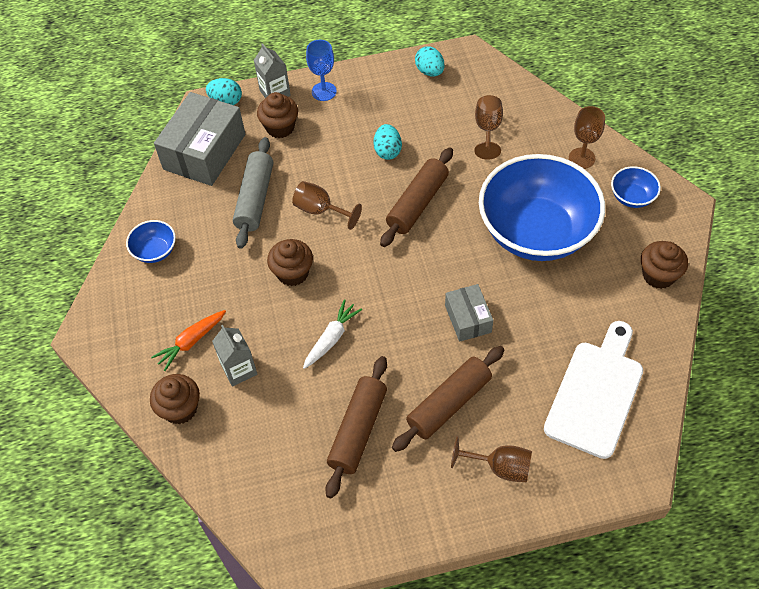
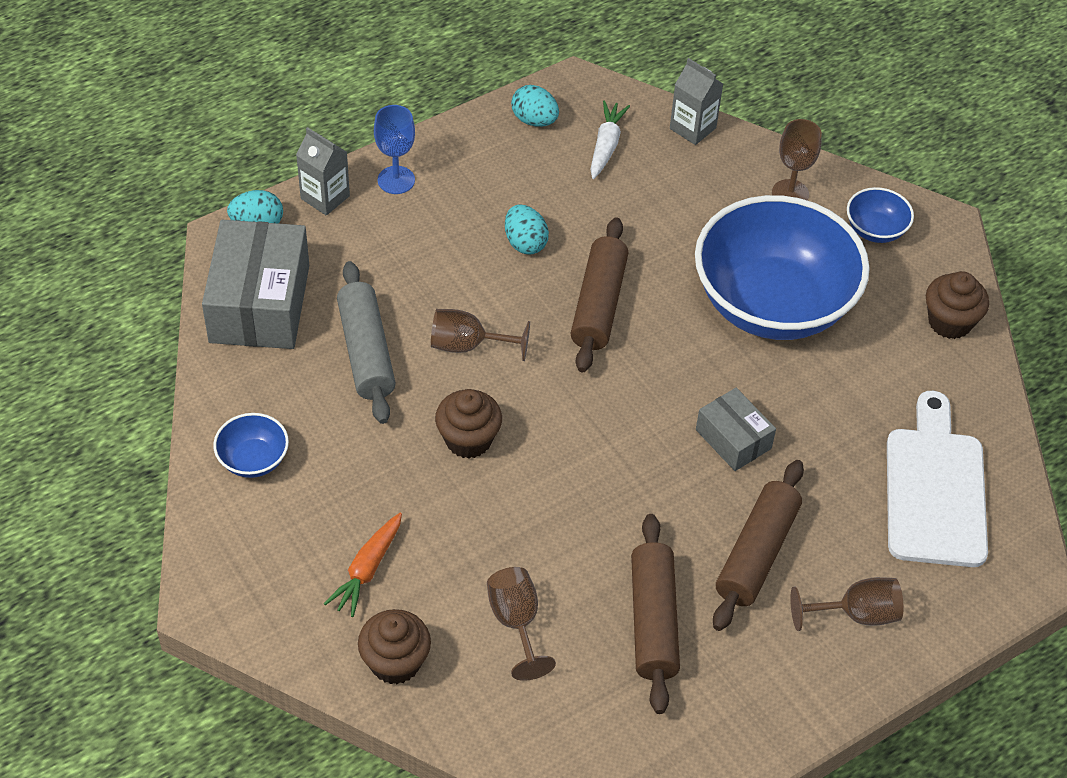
camera: 25 degrees left, 5 degrees down
grey carton [212,325,257,387] -> grey carton moved to [670,58,723,145]
brown cupcake [257,92,298,138] -> none
white carrot [303,299,362,369] -> white carrot moved to [591,100,630,179]
brown goblet [474,95,503,160] -> brown goblet moved to [487,567,556,681]

